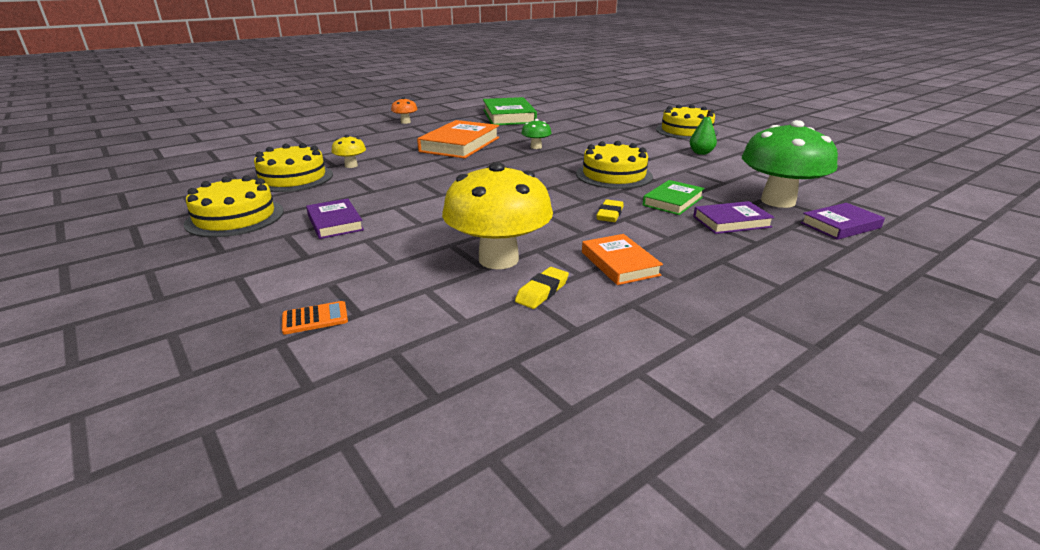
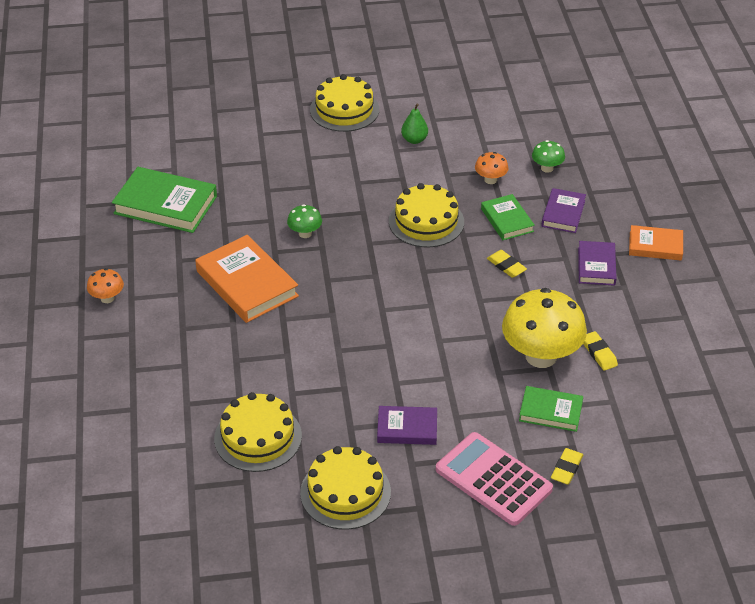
camera: 60 degrees left, 15 degrees up
orange calculator [282,301,348,334] -> yellow eraser [551,448,583,485]
yellow mushroom [332,135,366,168] -> none
orange book [582,234,663,285] -> orange book moved to [629,225,683,261]
green mushroom [742,120,838,208] -> green mushroom [532,140,565,173], size x0.46
purple book [801,203,885,240] -> purple book moved to [578,241,617,286]
none -> pink calculator [436,432,553,526]
none -> orange mushroom [475,152,508,184]
none -> green book [519,386,583,432]

